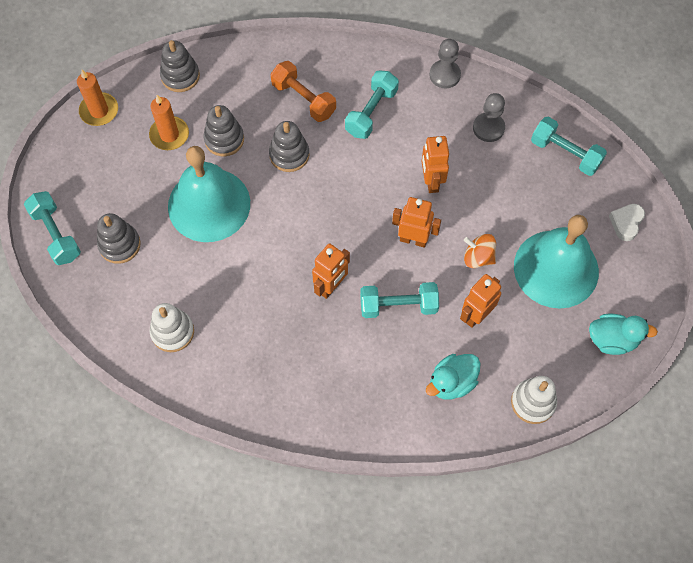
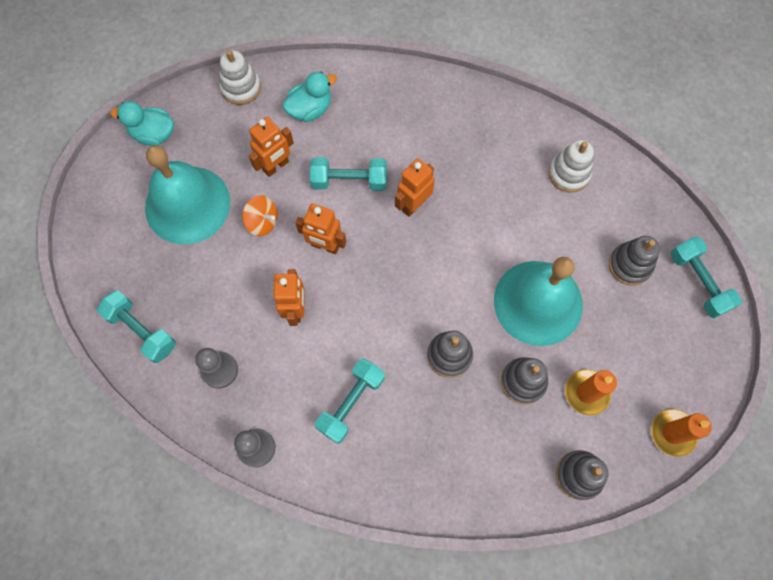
camera: 175 degrees left, 5 degrees up
orange dumbbell [270,61,336,122] -> none
white heart [609,204,645,241] -> none

